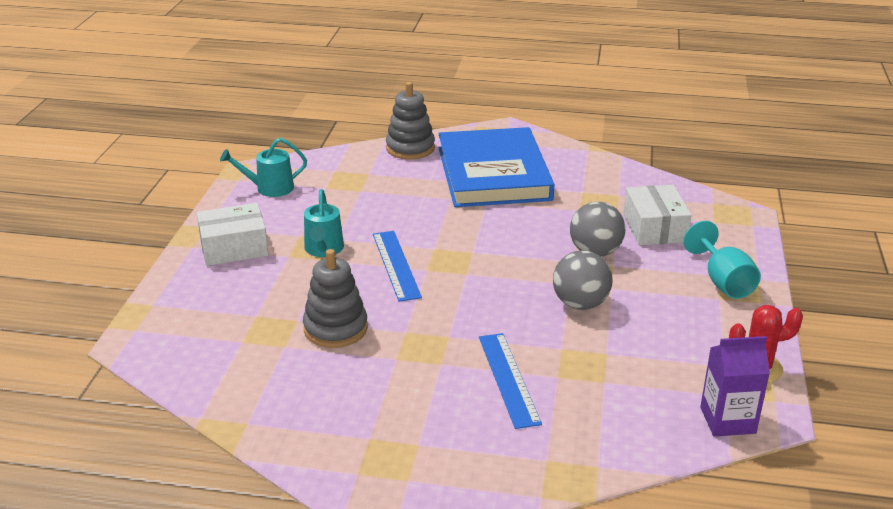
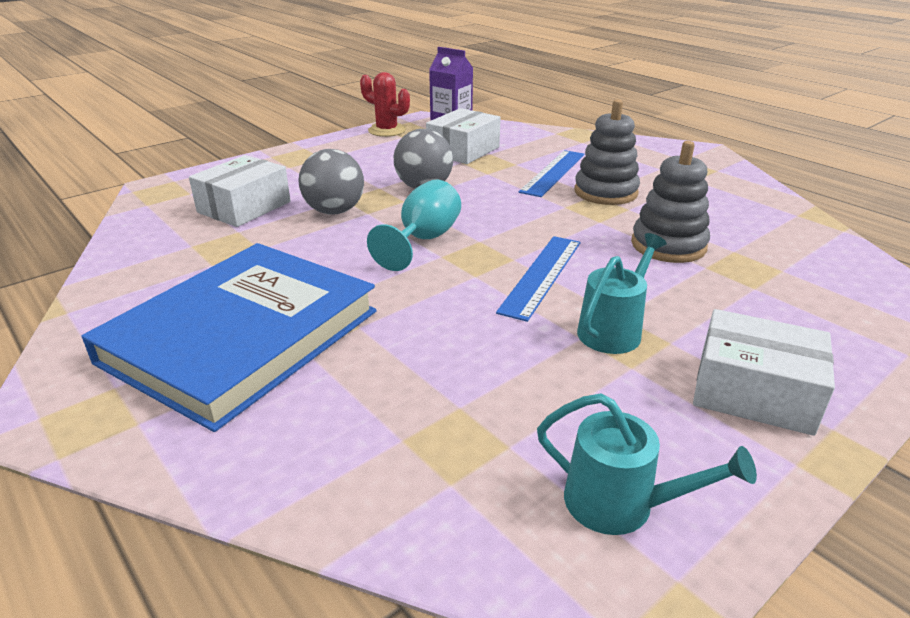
camera: 140 degrees left, 0 degrees up
grey stacking toy [386,82,435,160] -> grey stacking toy moved to [574,99,640,205]
turquoise goblet [683,221,761,299] -> turquoise goblet moved to [367,179,461,271]
none -> white box [426,108,501,164]

